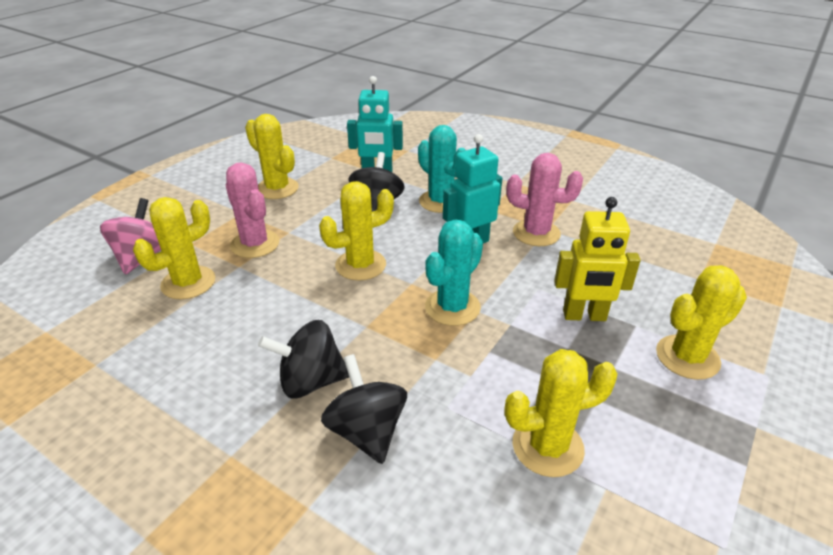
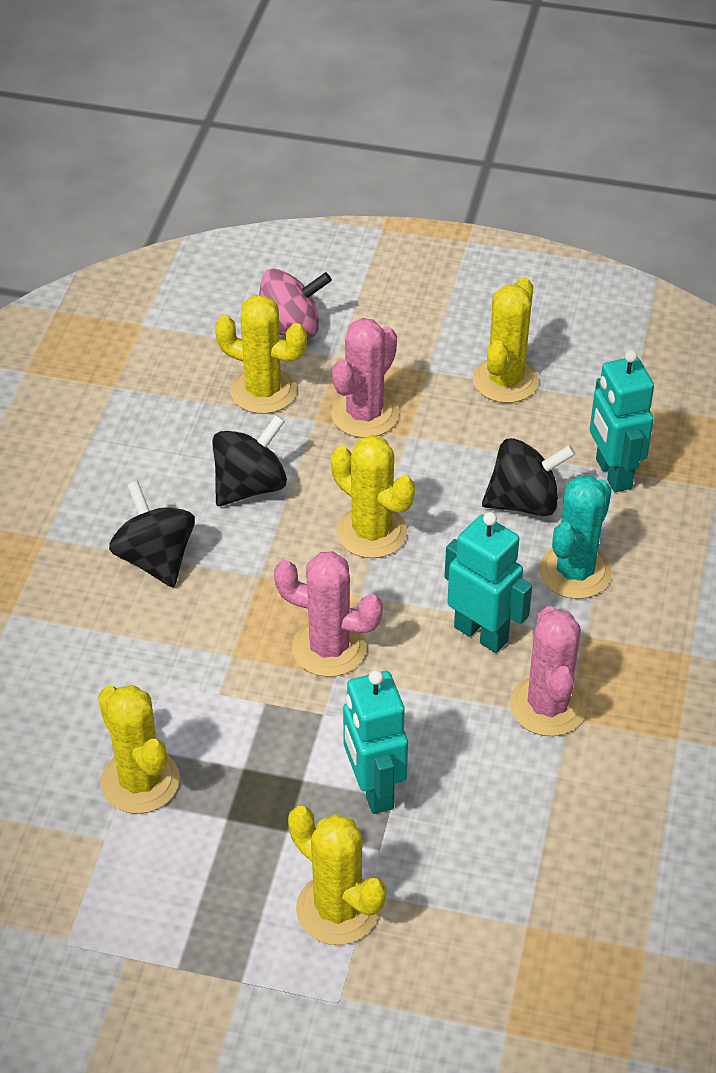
camera: 70 degrees right, 10 degrees up
black spinning top [321,354,407,464] -> black spinning top moved to [212,415,287,506]
turquoise cactus [425,219,483,326] -> pink cactus [274,551,383,677]
yellow robot [554,197,641,321] -> turquoise robot [343,670,408,814]

